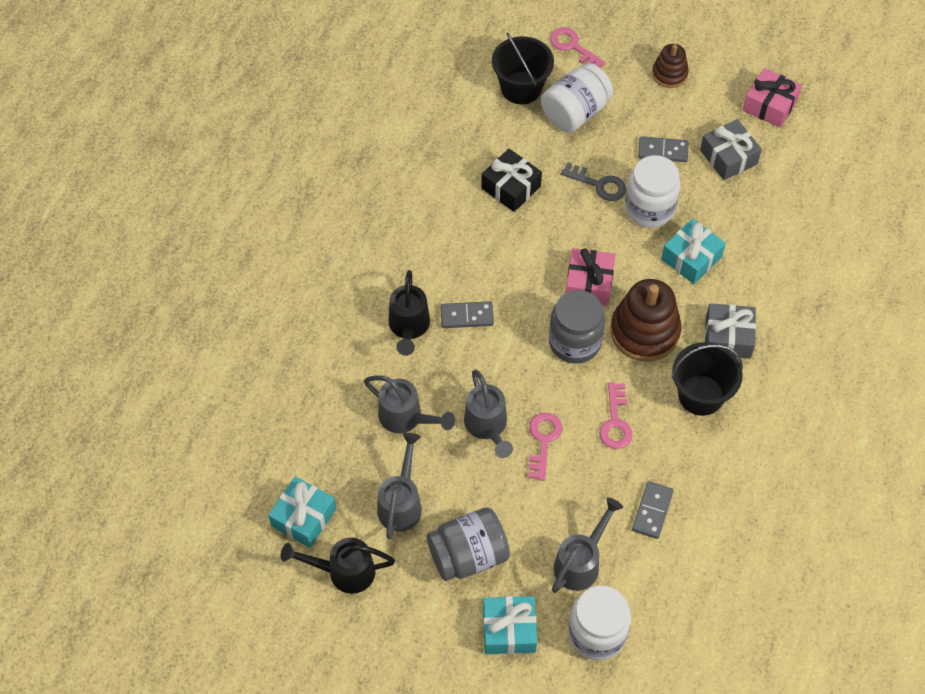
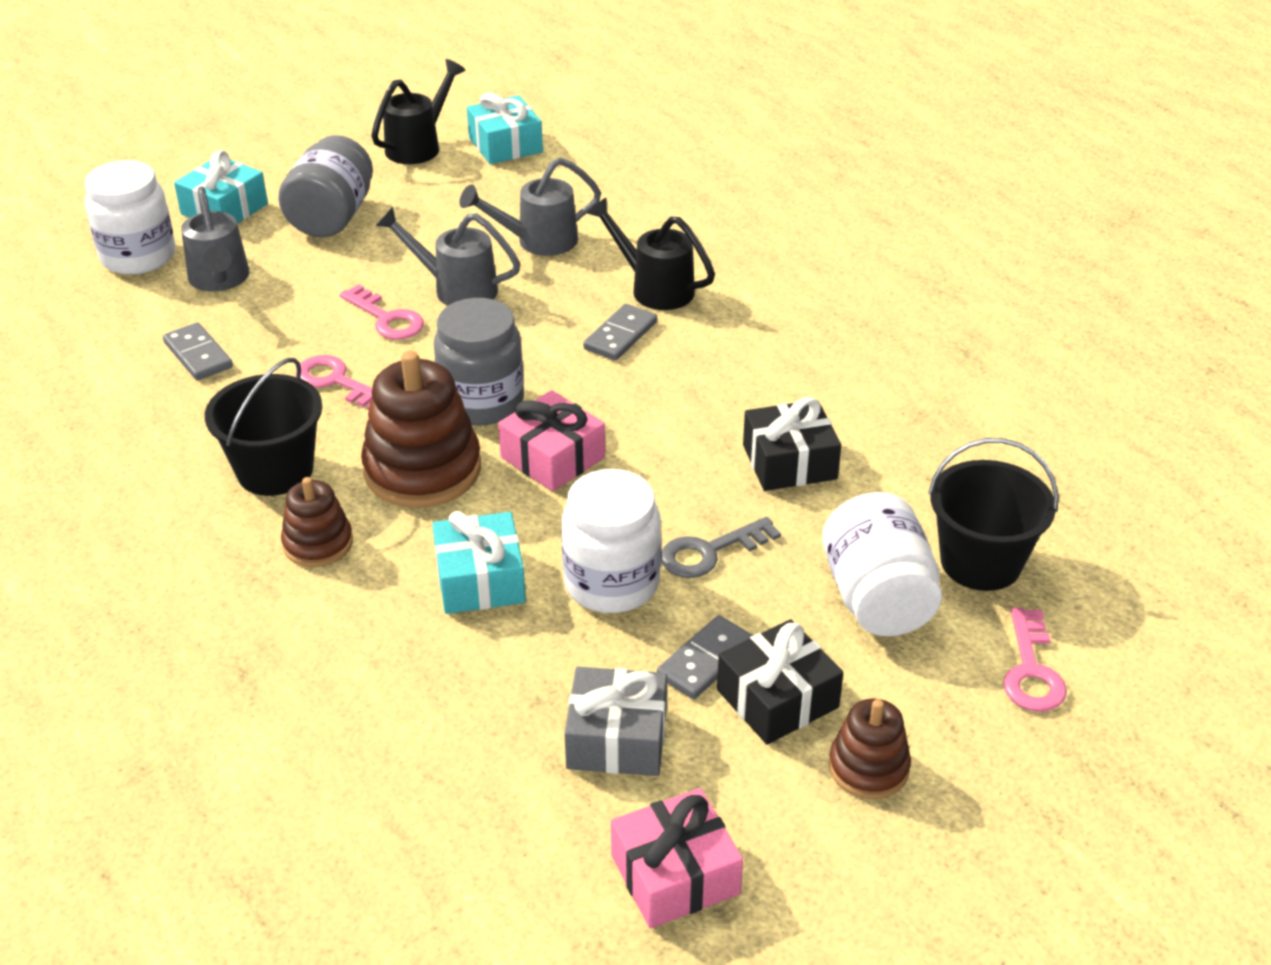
camera: 125 degrees right, 20 degrees down
grey watering can [377,433,422,539] -> none
pink key [550,27,605,67] -> pink key turned 105 degrees clockwise [1003,608,1067,712]
grey gift [705,303,756,358] -> brown stacking toy [281,477,353,567]
none -> black gift [717,619,843,745]

